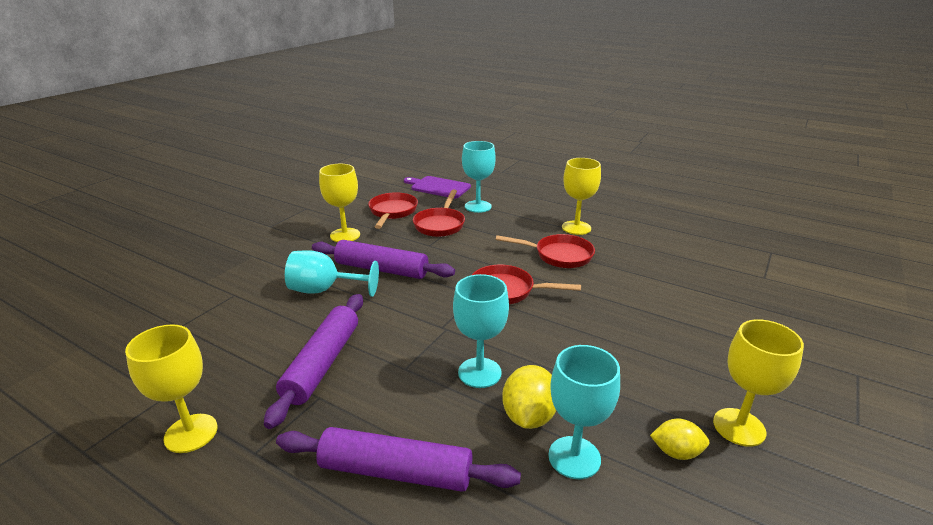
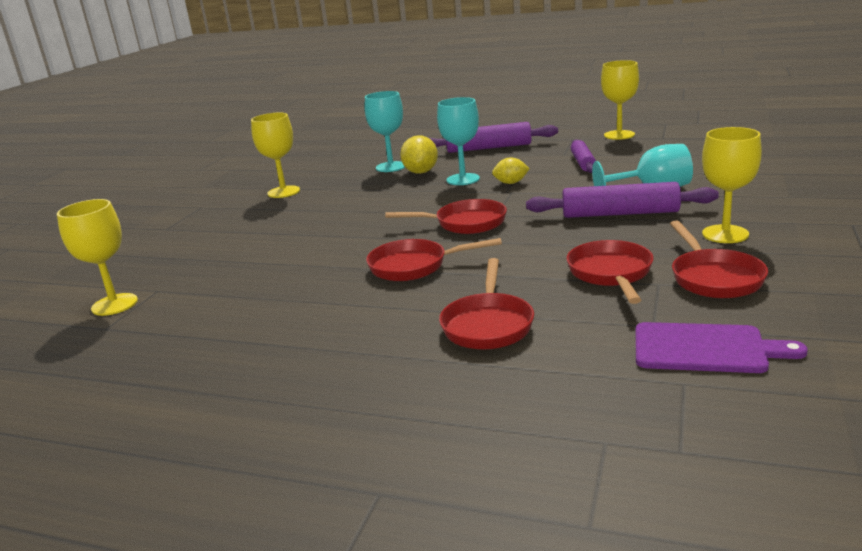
camera: 170 degrees right, 5 degrees down
purple rolling pin [264,294,363,429] -> purple rolling pin [571,139,596,173], size x0.64
turquoise goblet [462,141,496,213] -> none
yellow goblet [562,158,601,235] -> yellow goblet moved to [57,199,138,316]
yellow lemon [650,419,709,460] -> yellow lemon moved to [492,157,530,184]
none -> red pan [439,258,534,350]

